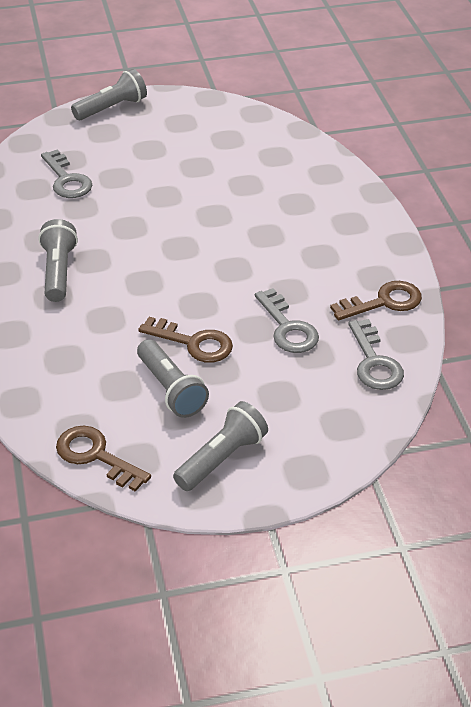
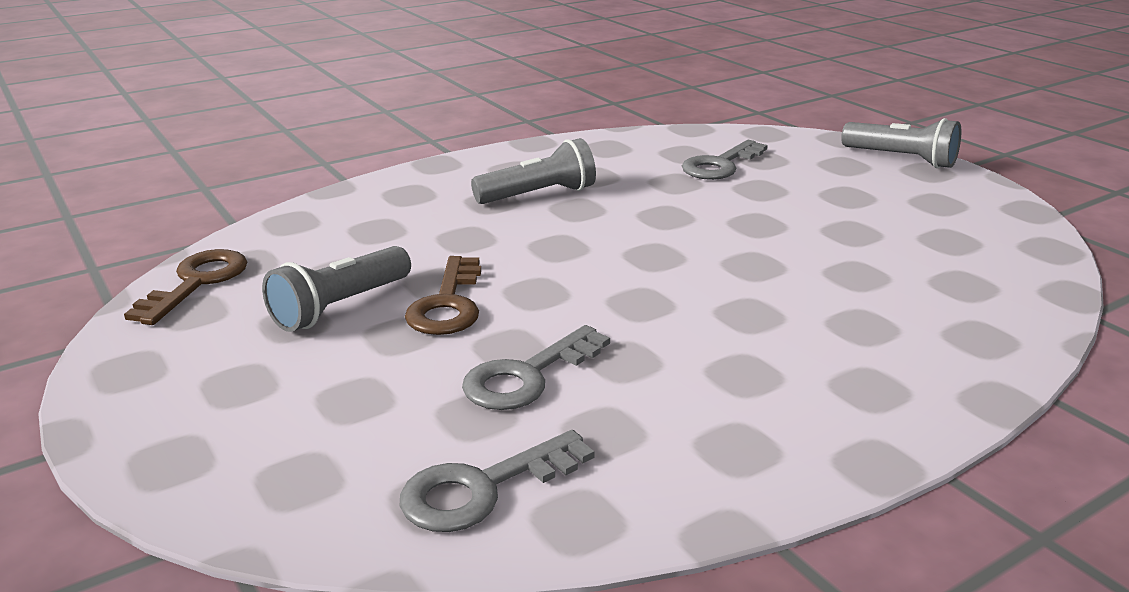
camera: 70 degrees right, 15 degrees down
grey flashlight [173,401,268,491] -> none
brown key [330,281,422,320] -> none

